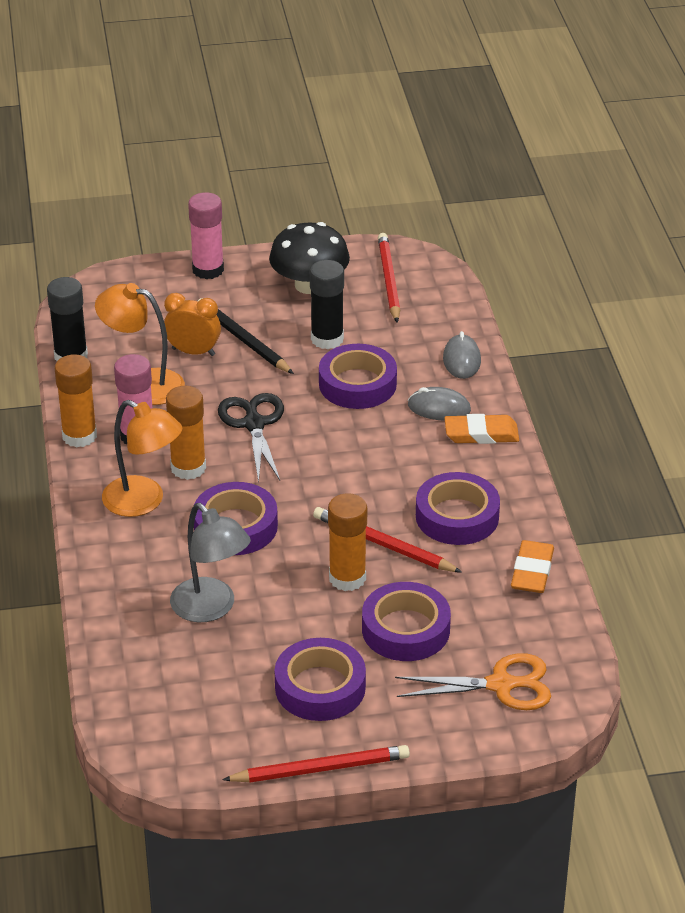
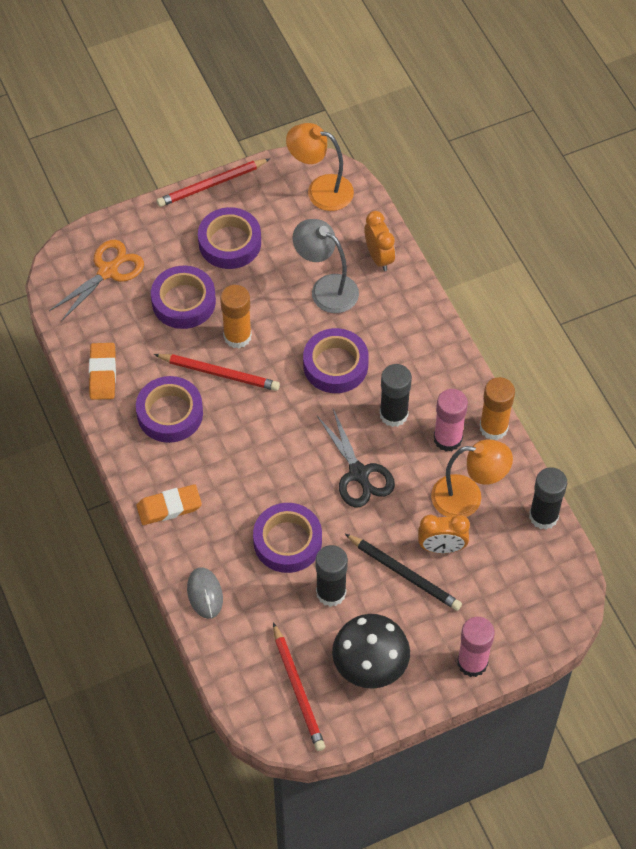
camera: 165 degrees right, 20 degrees up
orange lamp [102,400,183,517] -> orange lamp moved to [286,123,354,211]
orange glue stick [166,386,206,480] -> black glue stick [380,364,412,427]
orange scissors [395,653,551,710] -> orange scissors turned 150 degrees clockwise [49,240,144,322]
grey mouse [408,387,471,421] -> none
none -> orange clock [365,211,395,271]

